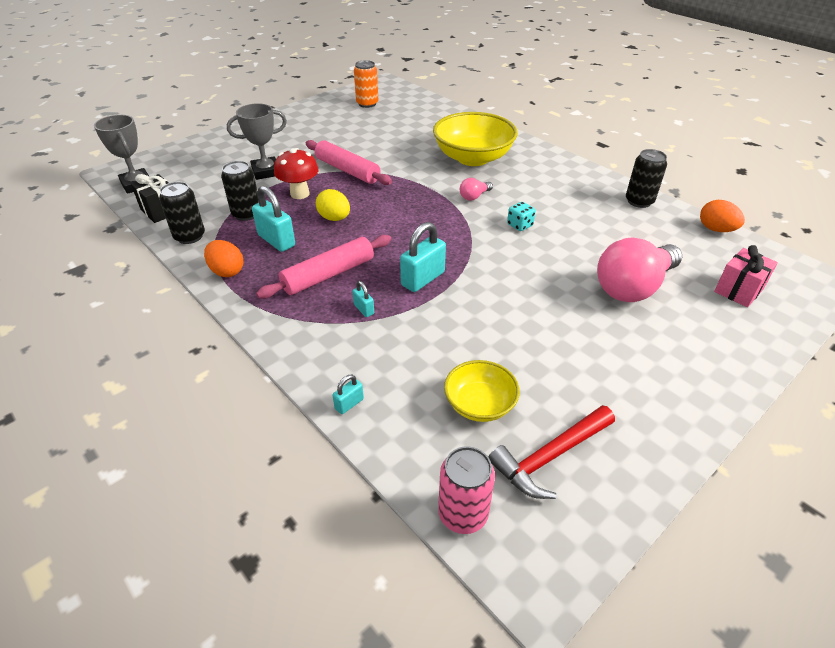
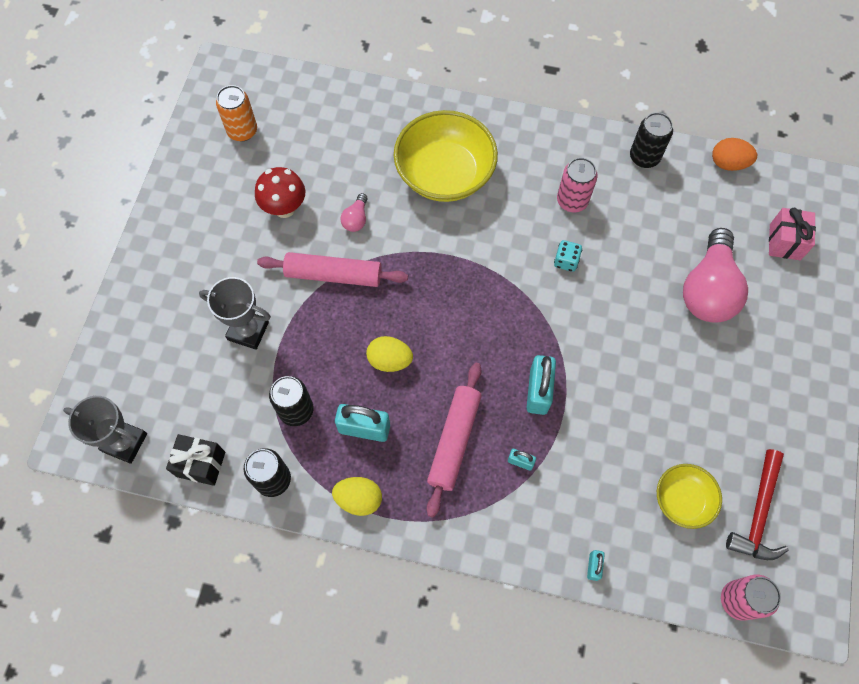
camera: 35 degrees left, 25 degrees up
orange egg [204,240,244,277] -> yellow egg [332,477,382,516]
grey trophy [227,103,287,180] -> grey trophy turned 75 degrees clockwise [199,277,271,350]
red mushroom [274,148,319,199] -> red mushroom moved to [255,167,305,218]
pink light bulb [460,178,493,201] -> pink light bulb moved to [341,193,368,232]
none -> pink can [557,158,598,212]

